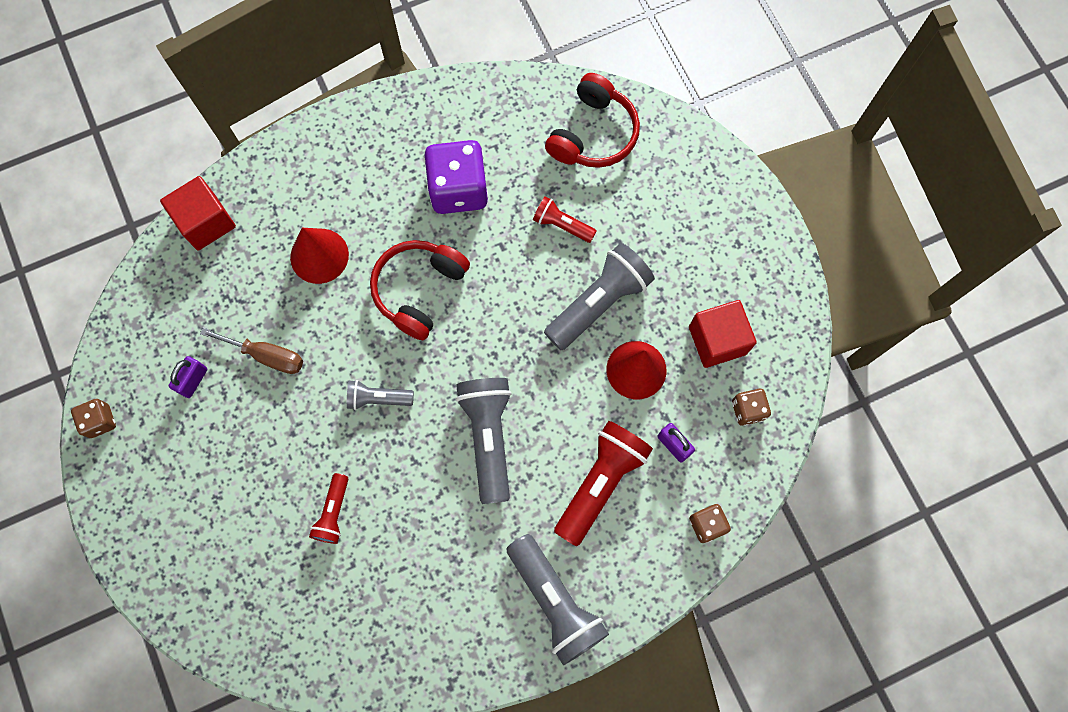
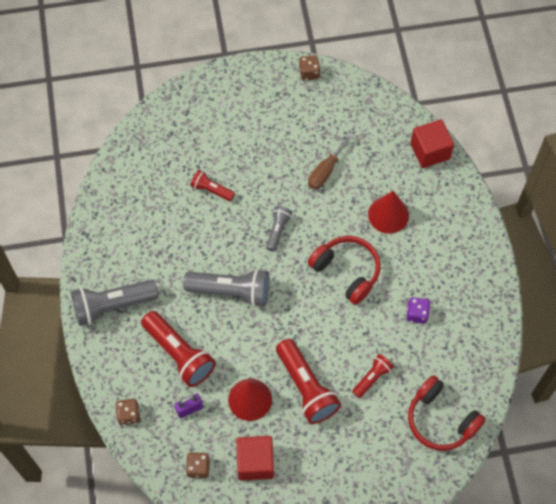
camera: 105 degrees right, 10 degrees down
purple padlock [169,356,208,398] -> none
purple dice [424,140,488,214] -> purple dice [407,297,430,324], size x0.51
grey flashlight [544,243,655,350] -> red flashlight [276,339,341,424]

